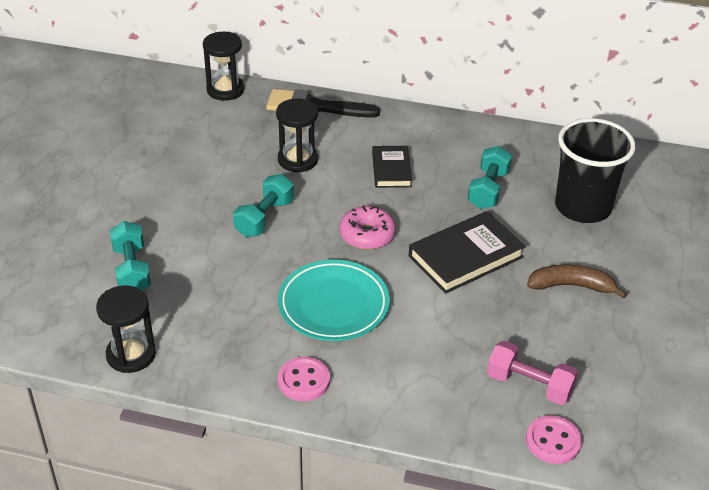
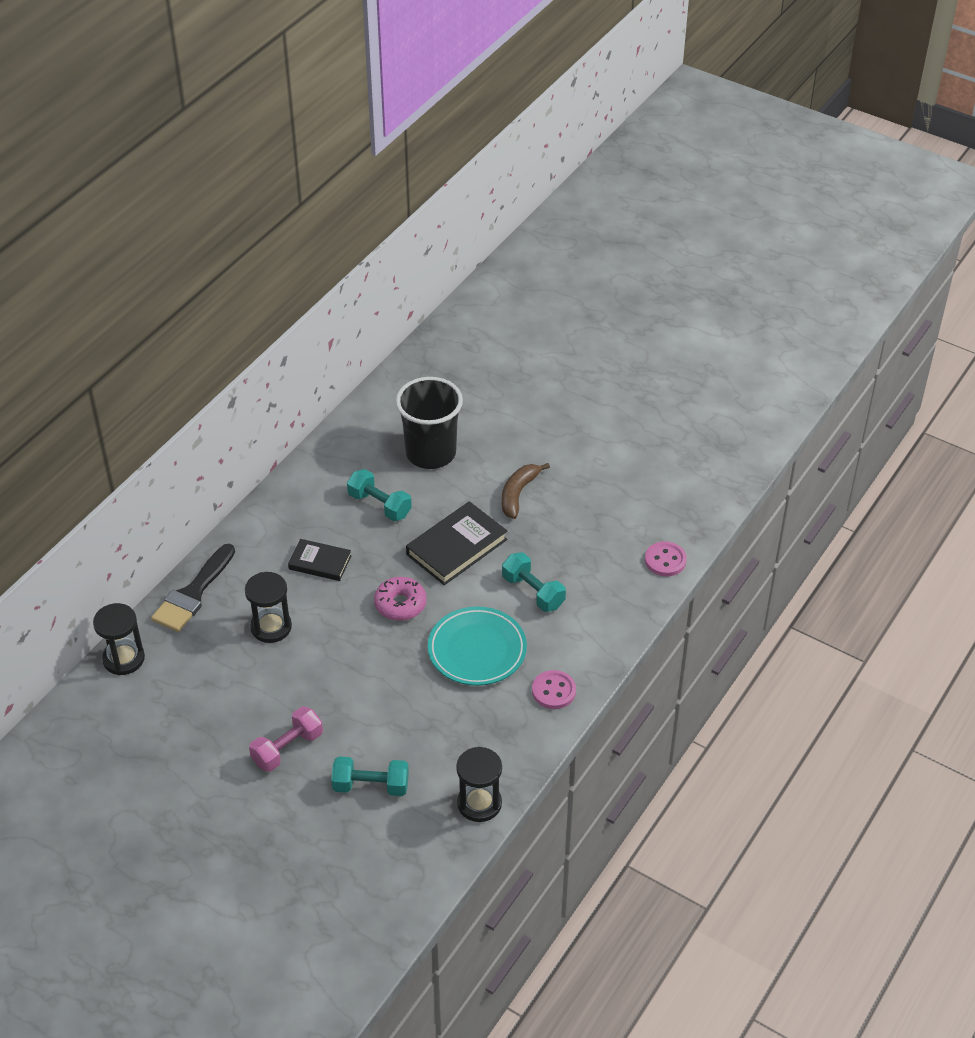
camera: 70 degrees left, 5 degrees up
turquoise dumbbell [233,174,294,237] -> turquoise dumbbell moved to [502,552,566,612]
black book [409,211,526,294] -> black book turned 60 degrees clockwise [406,501,507,585]
pink dumbbell [487,341,578,405] -> pink dumbbell moved to [249,706,323,772]

